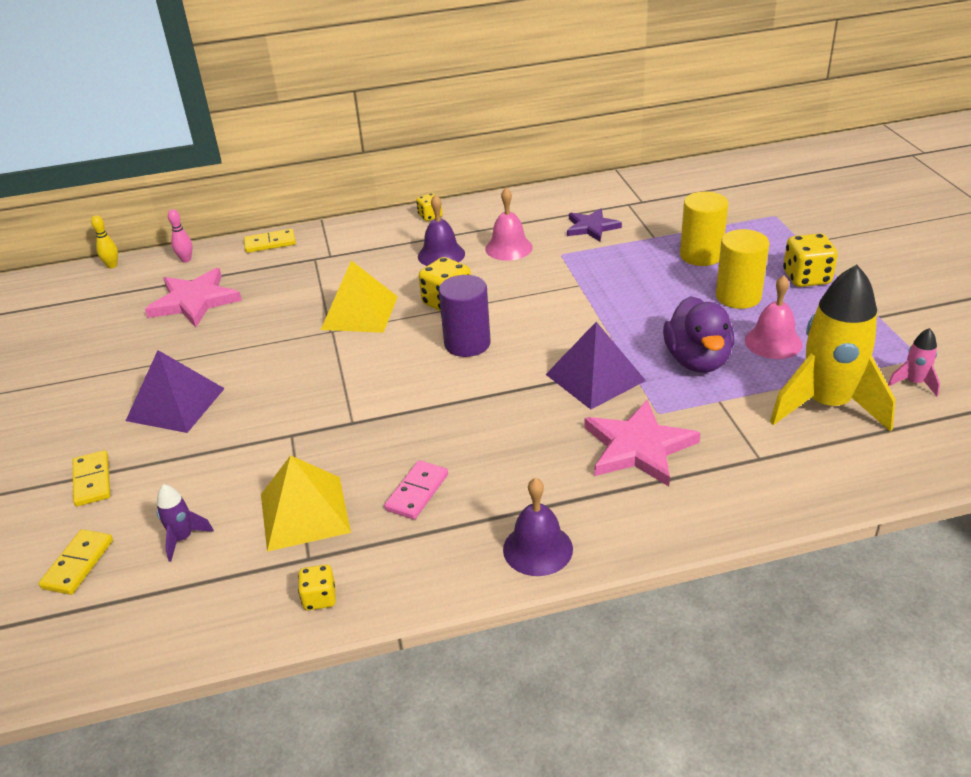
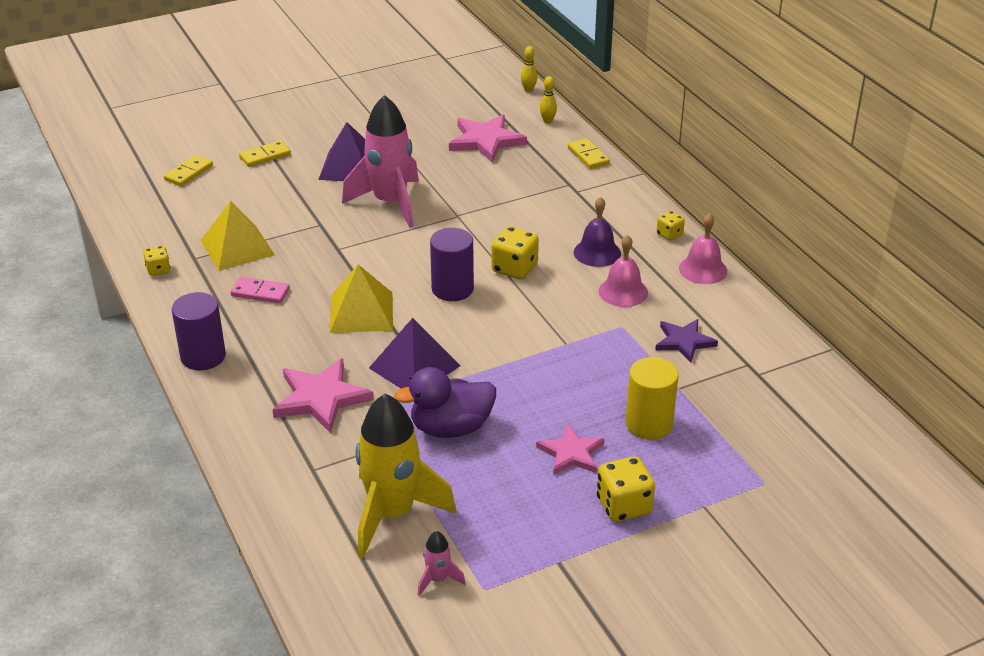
camera: 75 degrees right, 0 degrees up
yellow domino [39,529,113,595] -> yellow domino turned 60 degrees counterclockwise [164,155,213,186]
purple rocket [157,484,214,562] -> none
pink bowling pin [168,209,192,263] -> yellow bowling pin [540,76,557,124]
yellow pyramid [321,261,398,333] -> yellow pyramid moved to [330,264,393,333]
purple bell [503,478,573,576] -> purple cylinder [172,292,226,370]
yellow cylinder [716,229,769,309] -> pink star [536,424,605,475]
pink bell [745,275,803,359] -> pink bell moved to [679,213,727,284]
none -> pink rocket [342,95,419,228]

